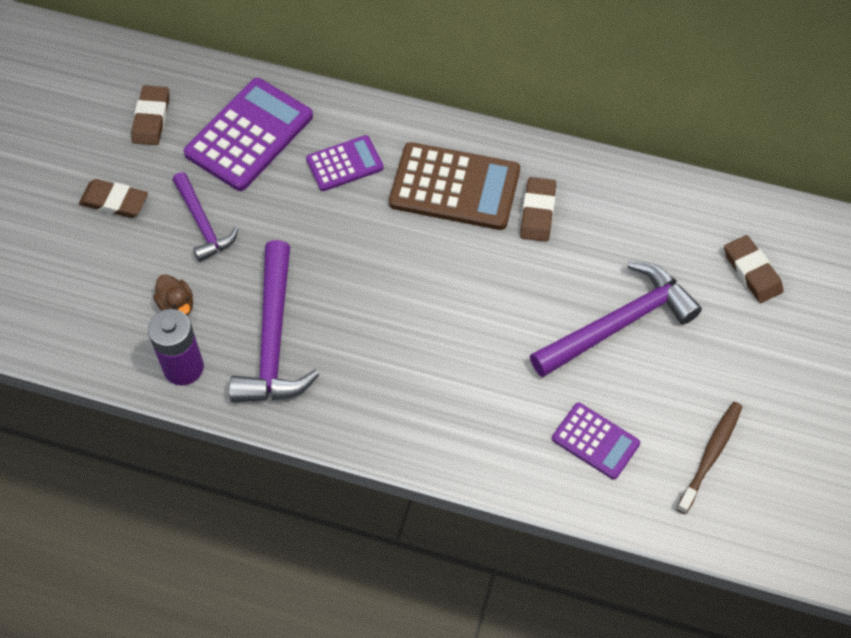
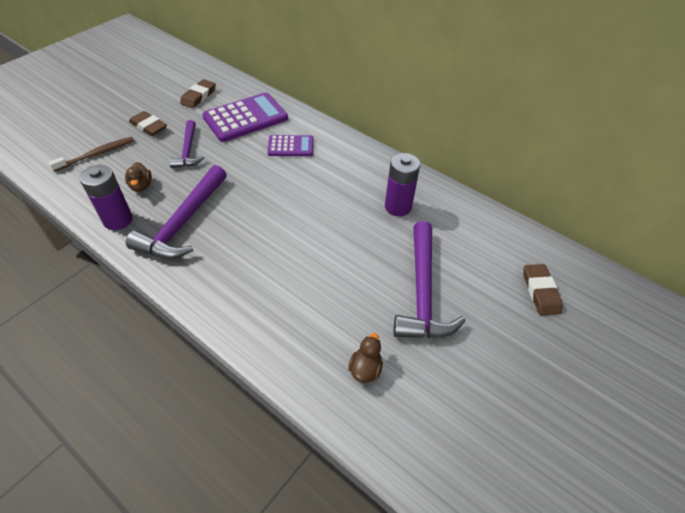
camera: 20 degrees right, 10 degrees down
brown calculator [389,142,520,230] -> none
brown eraser [520,177,556,242] -> purple battery [385,153,420,216]
purple hammer [530,261,702,377] -> purple hammer turned 105 degrees clockwise [394,221,466,338]
purple calculator [552,403,640,480] -> brown duck [348,333,383,383]
brown toothbrush [676,402,742,514] -> brown toothbrush moved to [49,137,134,172]

